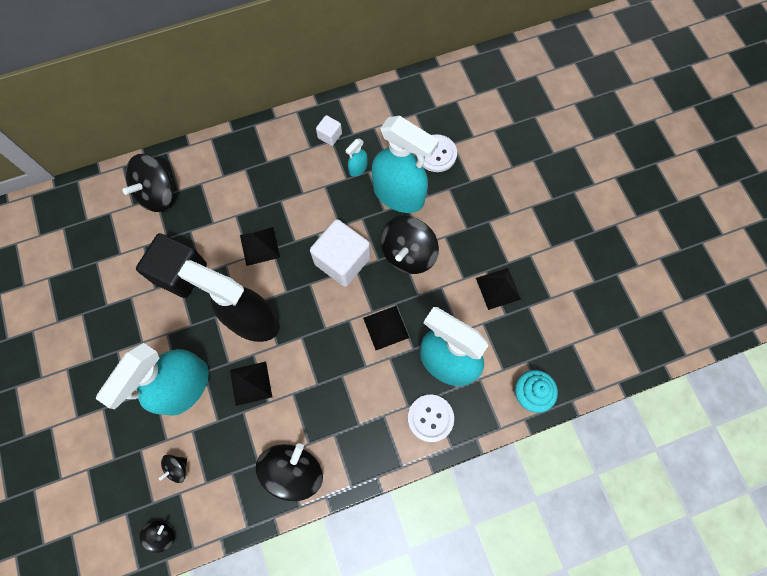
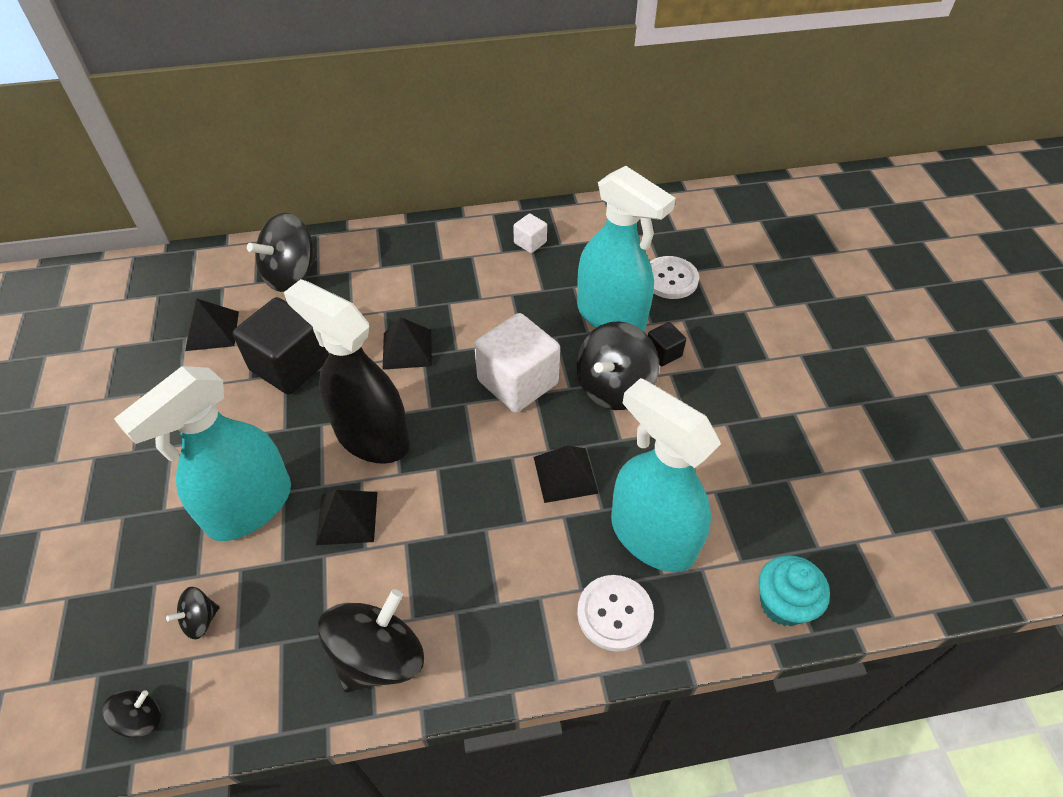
camera: 10 degrees right, 20 degrees down
turquoise spray bottle [346,139,367,176] -> none
black pyramid [476,268,521,310] -> black pyramid moved to [185,298,239,351]
none -> black cube [648,322,686,366]

